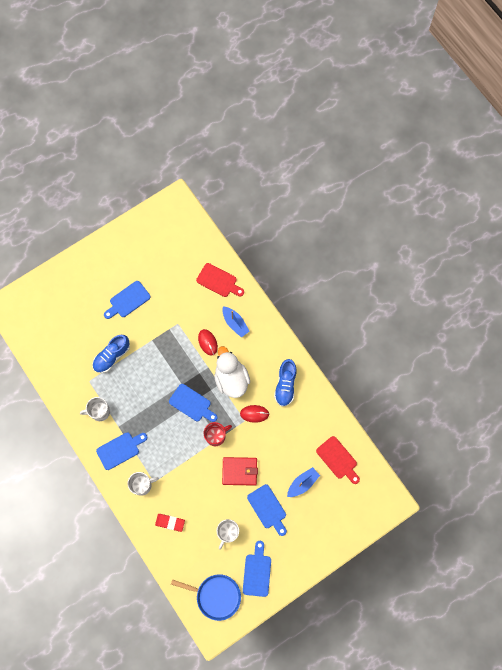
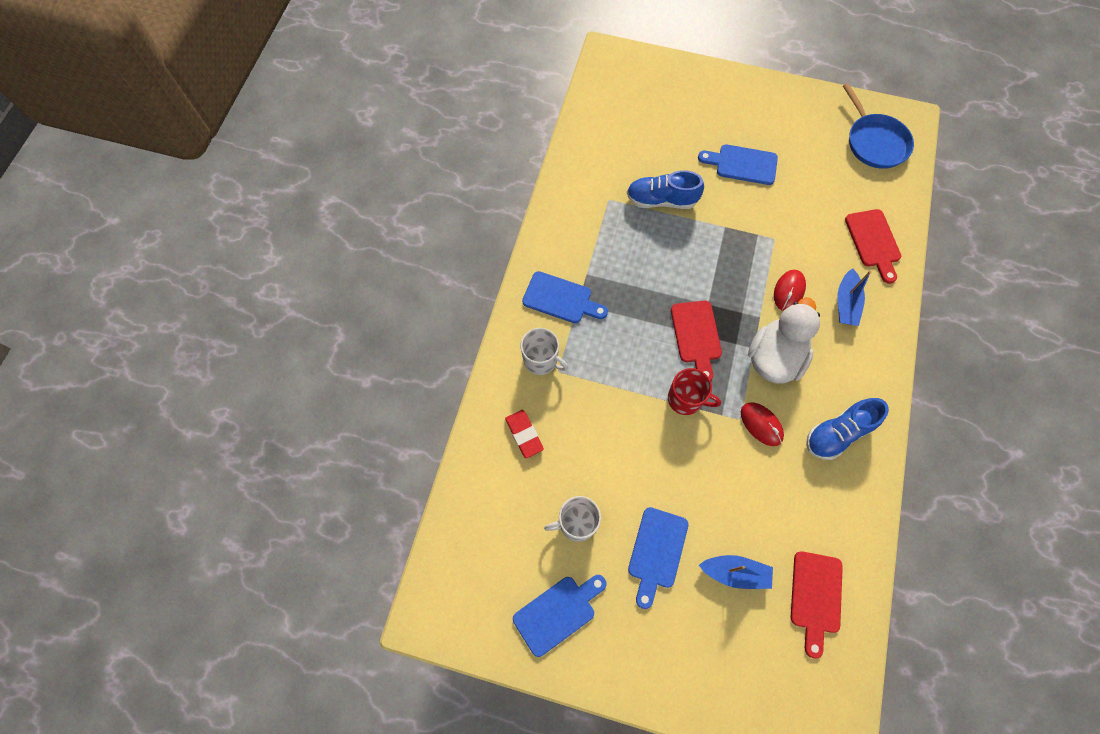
camera: 50 degrees right, 5 degrees down
white mug [80,397,110,421] -> none
blue cutting board [169,384,217,422] -> red cutting board [671,301,722,381]
blue pan [171,574,241,621] -> blue pan moved to [843,83,914,169]
red wallet [222,457,258,486] -> none

